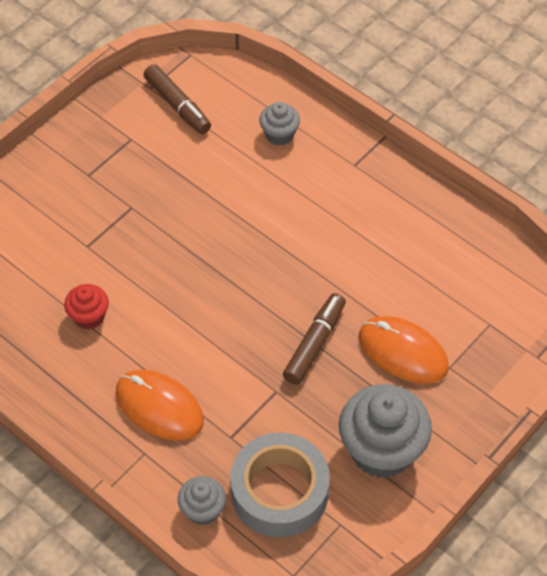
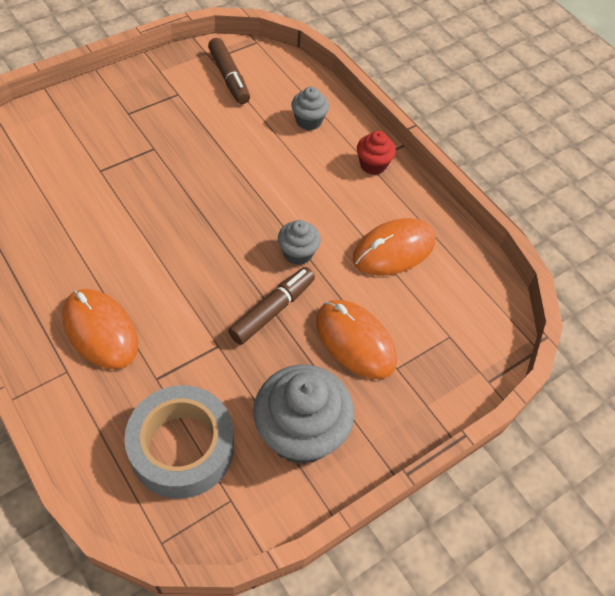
camera: 10 degrees right, 0 degrees up
red cupcake [64,284,109,329] -> red cupcake moved to [357,131,396,175]
grey cupcake [178,476,226,525] -> grey cupcake moved to [278,220,321,265]
none -> orange mouse [353,218,435,276]

